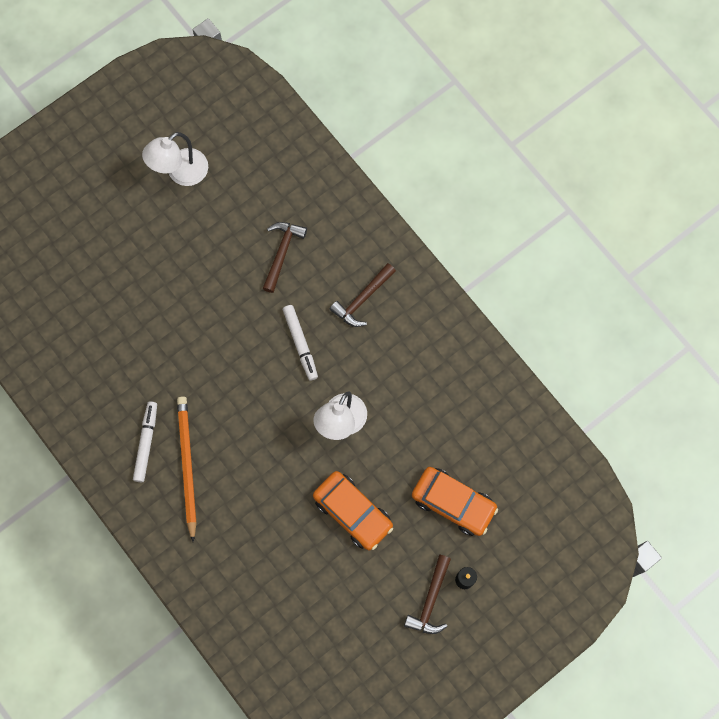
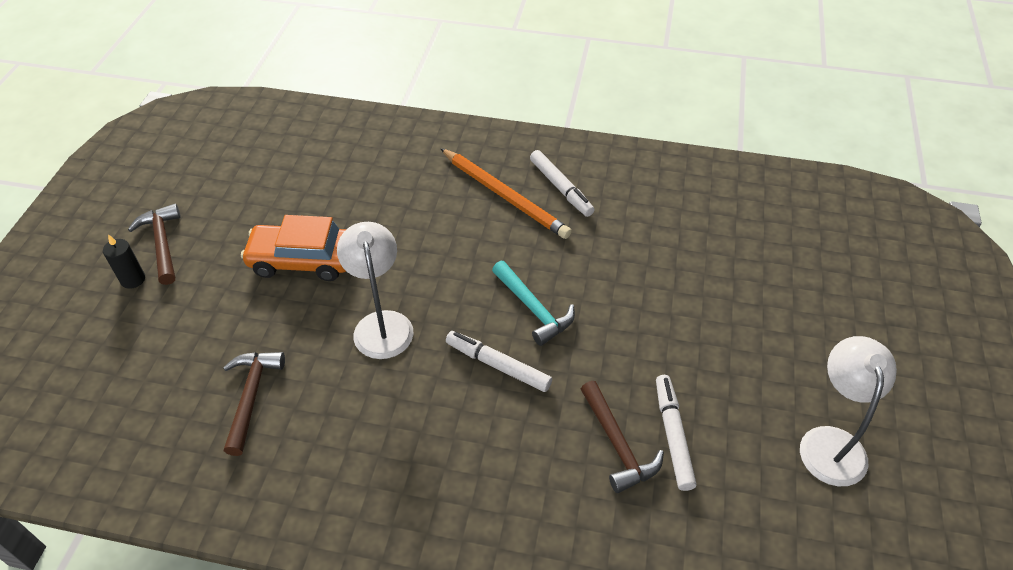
camera: 140 degrees right, 25 degrees down
brown hammer [329,263,396,327] -> brown hammer moved to [223,352,285,456]
orange car [412,467,498,536] -> none
none -> turquoise hammer [492,261,575,346]
none -> white marker [656,375,696,491]

